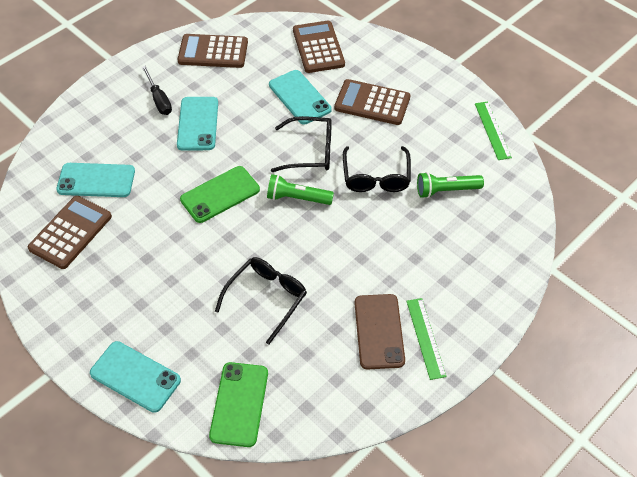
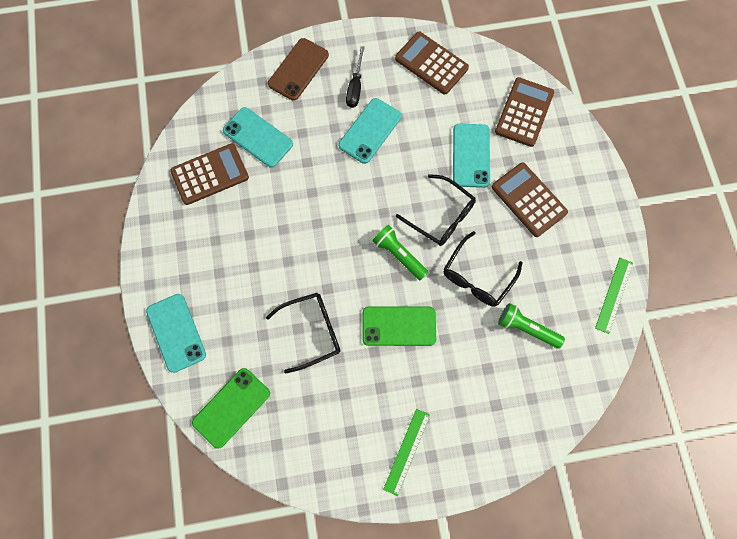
camera: 35 degrees right, 20 degrees up
green phone [180,166,260,223] -> green phone moved to [362,306,436,346]
brown phone [354,294,405,369] -> brown phone moved to [268,38,329,101]

